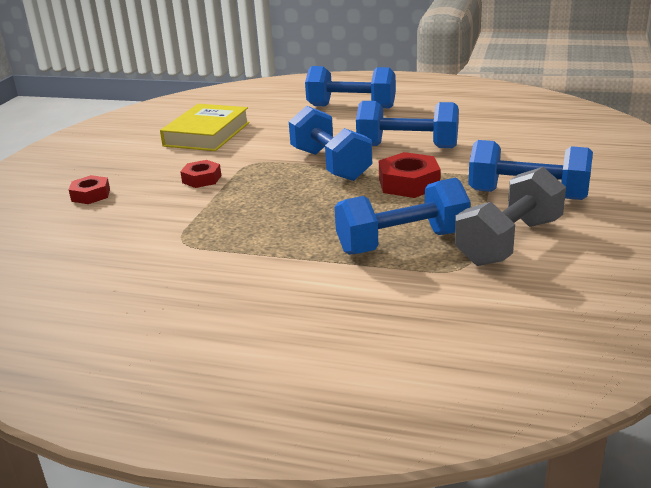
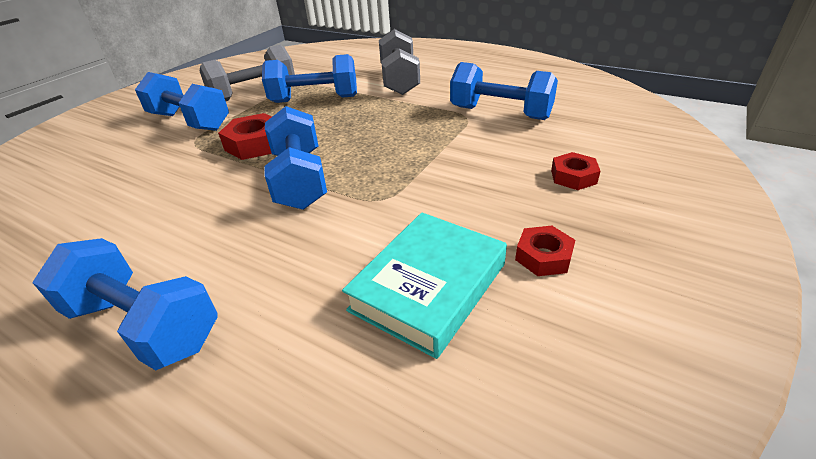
camera: 165 degrees left, 10 degrees up
yellow book [160,104,250,151] -> turquoise book [342,212,507,359]
red nut [180,160,221,188] -> red nut moved to [515,226,575,276]
blue dumbbell [356,101,459,148] -> blue dumbbell moved to [450,62,558,120]
none -> grey dumbbell [379,29,420,95]

